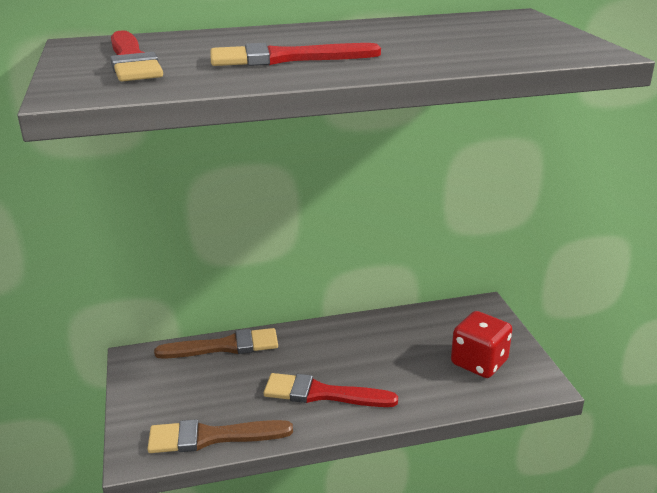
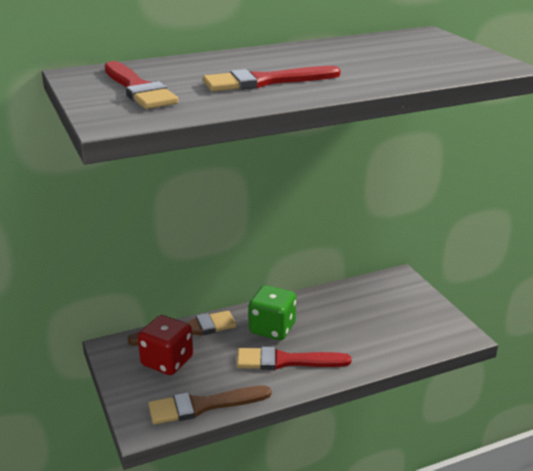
camera: 10 degrees left, 0 degrees up
red dice [451,311,512,378] -> red dice moved to [138,315,193,375]
none -> green dice [249,285,296,340]

